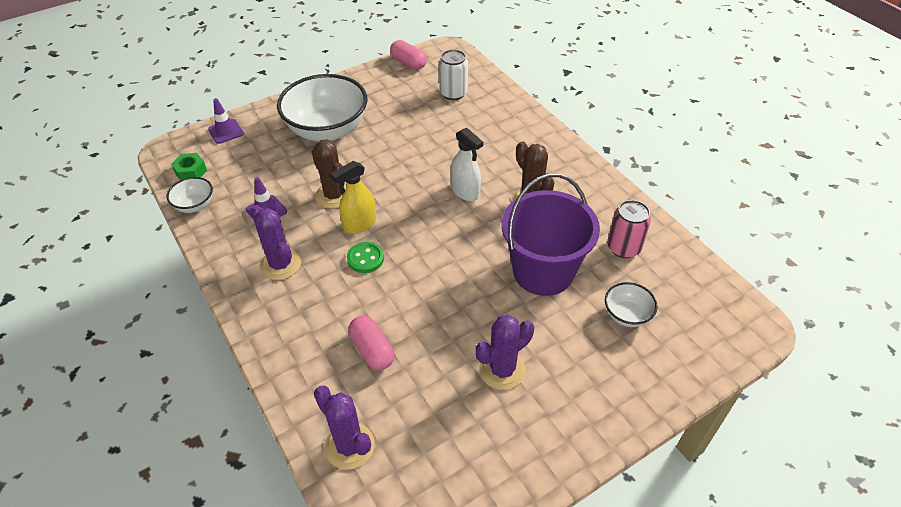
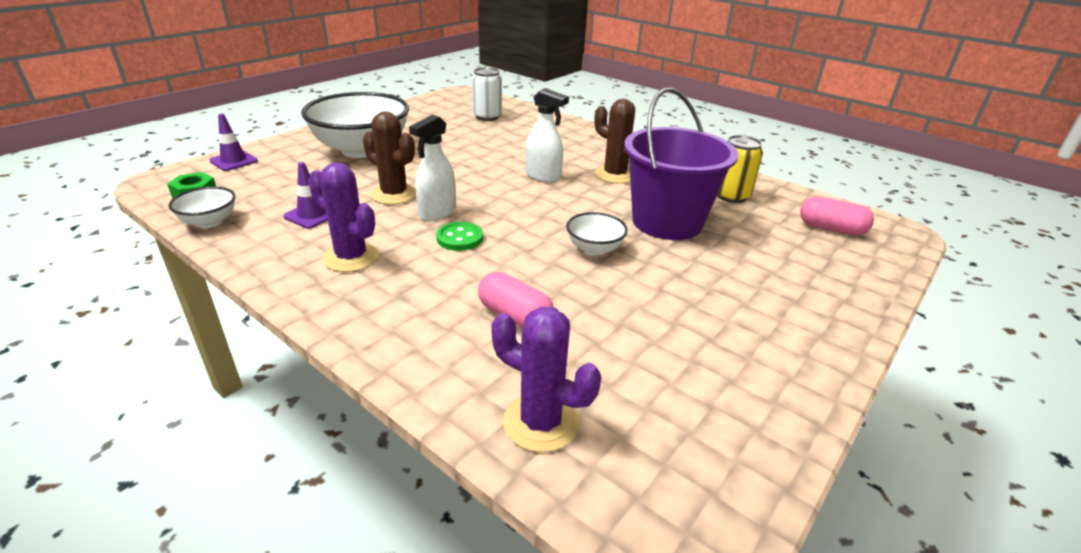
camera: 20 degrees left, 15 degrees down
yellow spray bottle [331,161,376,234] -> white spray bottle [409,115,456,221]
pink capsule [390,40,427,70] -> pink capsule moved to [800,196,874,235]
purple cactus [476,315,534,390] -> none
white bowl [605,282,657,327] -> white bowl moved to [566,212,628,256]
pink can [607,200,651,258] -> yellow can [717,135,763,203]

